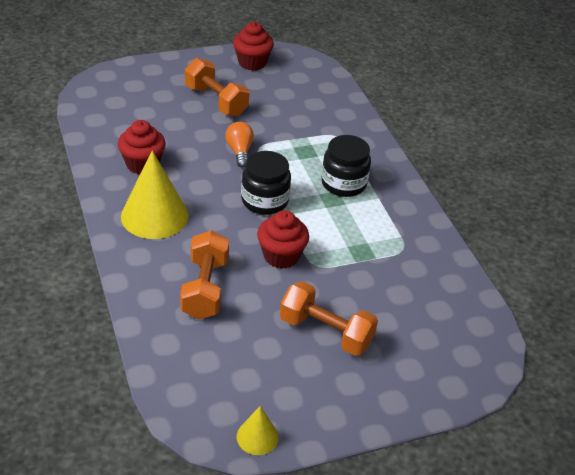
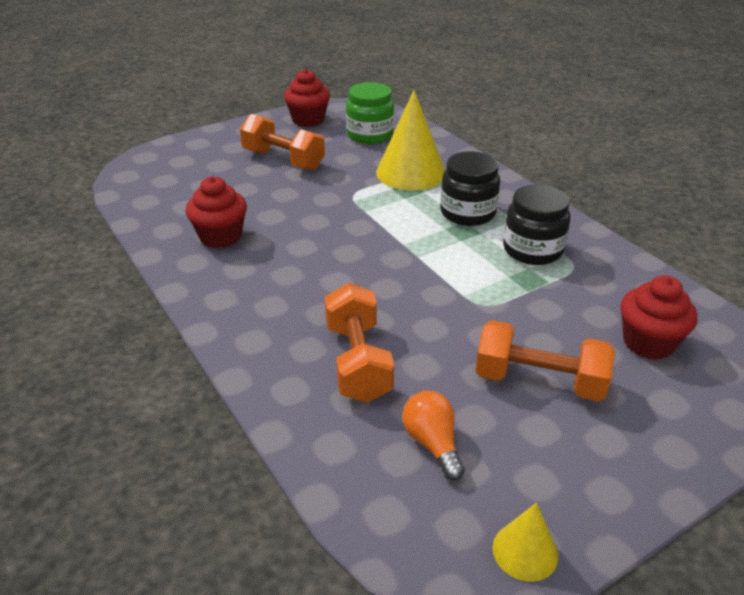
camera: 10 degrees left, 5 degrees down
yellow cone [121,151,189,239] -> yellow cone moved to [376,90,445,190]
orange light bulb [225,122,254,168] -> orange light bulb moved to [402,391,465,481]
black jar [241,151,291,215] -> black jar moved to [503,185,570,265]
red cupcake [257,210,309,269] -> red cupcake moved to [620,275,697,360]
none -> green jar [346,82,394,144]

